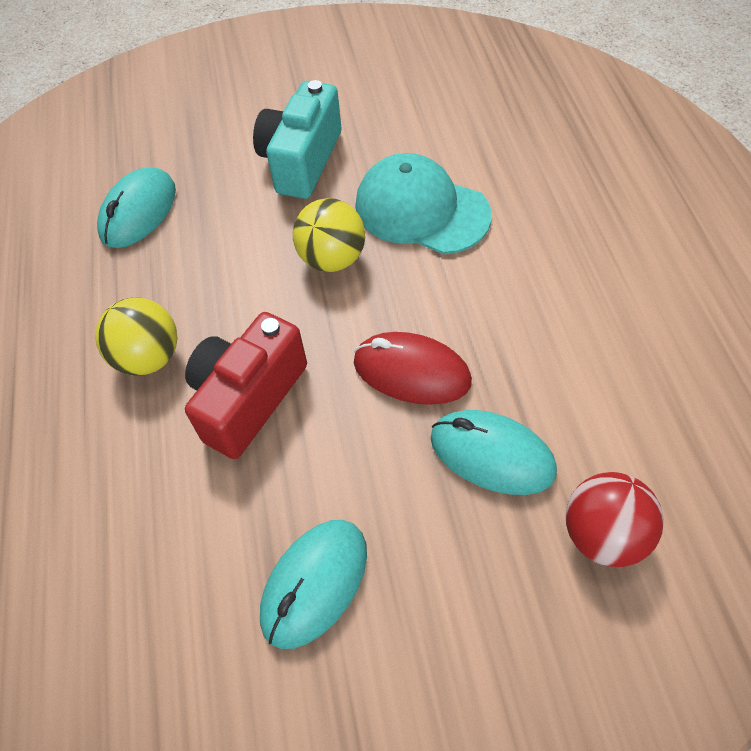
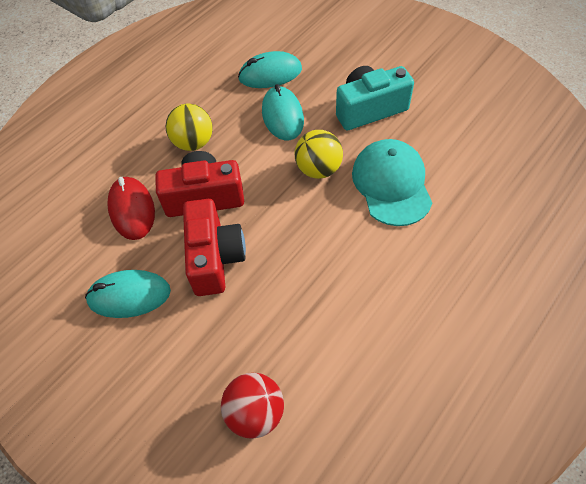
camera: 50 degrees right, 0 degrees up
red mouse [354,332,472,405] -> red mouse moved to [107,177,155,240]
turquoise mouse [431,410,557,495] -> turquoise mouse moved to [262,84,304,141]
none -> red camera [183,199,246,296]

